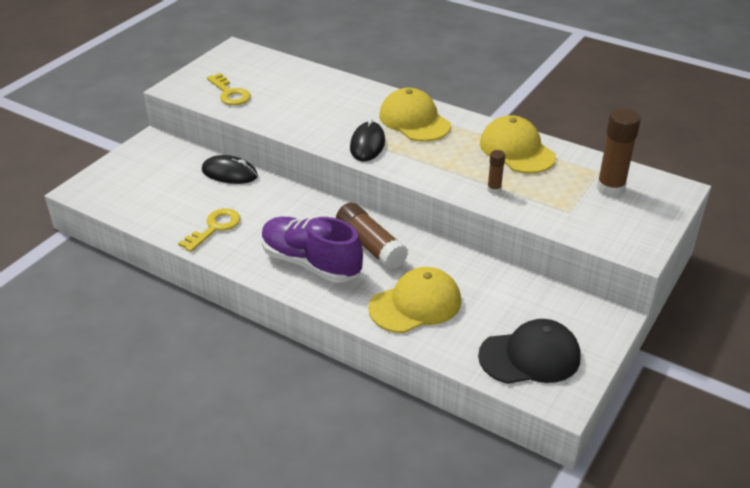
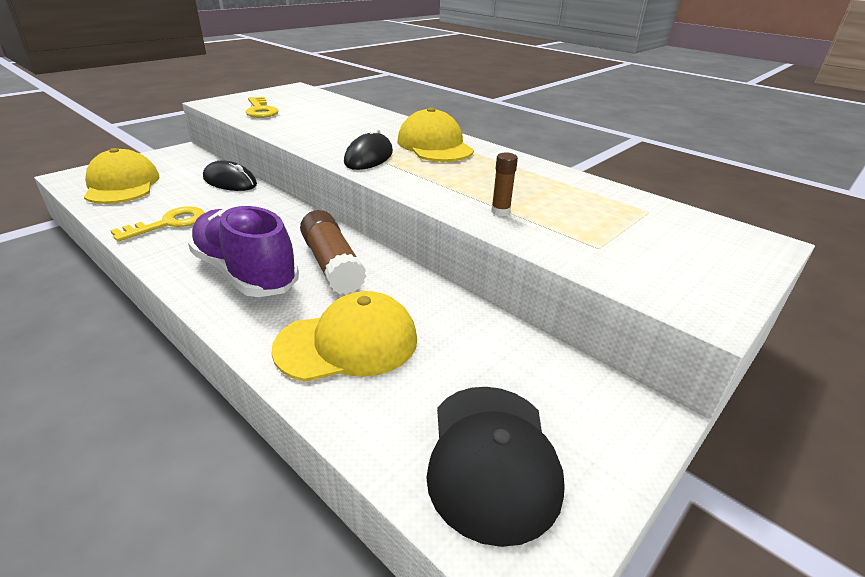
camera: 10 degrees right, 5 degrees down
black cap [478,319,581,384] -> black cap turned 90 degrees clockwise [426,387,565,547]
yellow cap [480,115,556,174] -> yellow cap moved to [84,148,160,204]
brown glue stick [597,108,641,197] -> none

